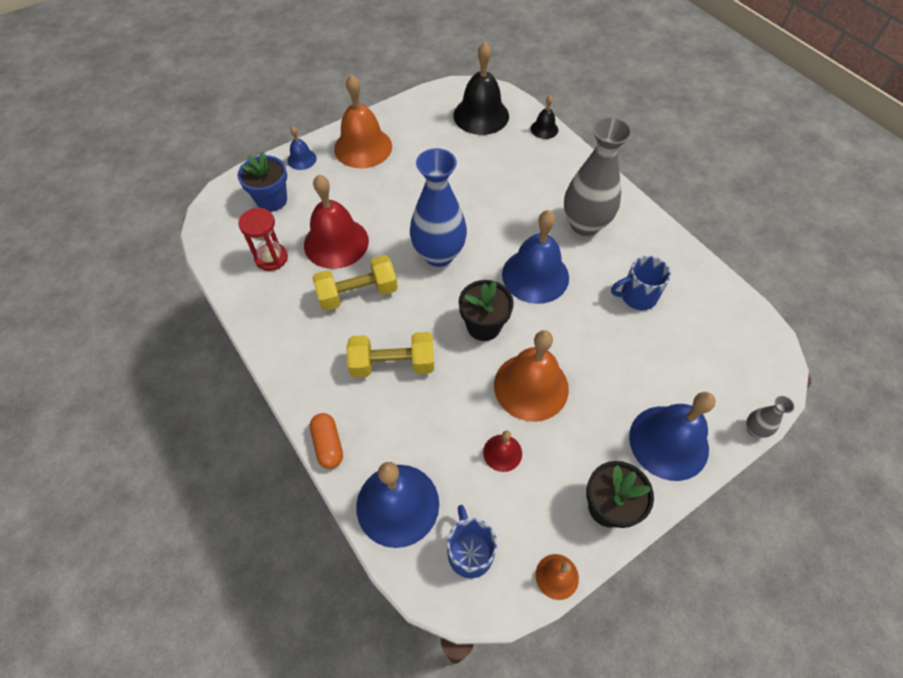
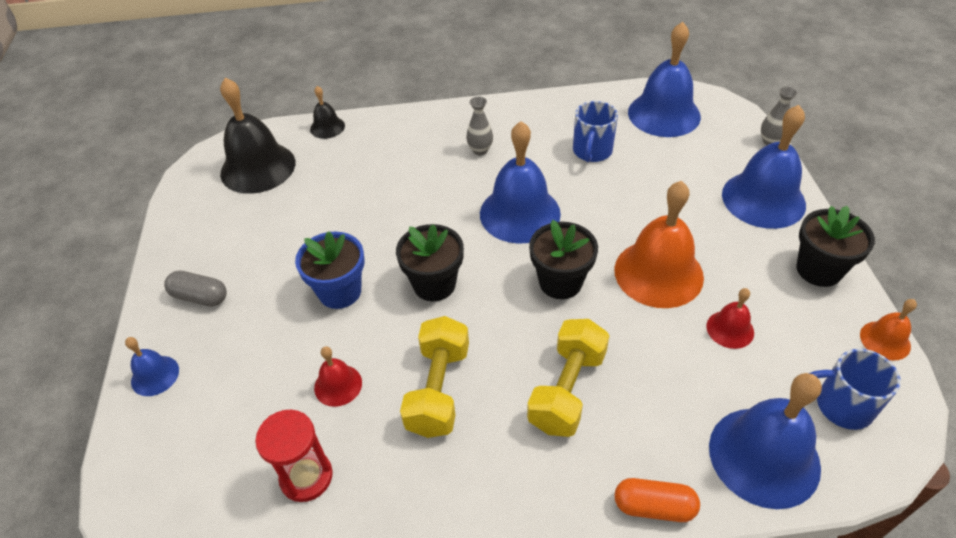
camera: 60 degrees left, 10 degrees down
blue flower pot [237,151,287,212] -> blue flower pot moved to [295,231,365,309]
red bell [304,175,369,269] -> red bell [314,346,362,407], size x0.49
orange bell [334,74,392,168] -> grey capsule [164,271,227,307]
blue vase [410,148,467,267] -> black flower pot [396,224,464,301]
grey vase [564,117,632,236] -> grey vase [466,97,493,155], size x0.43
none -> blue bell [628,22,701,137]

